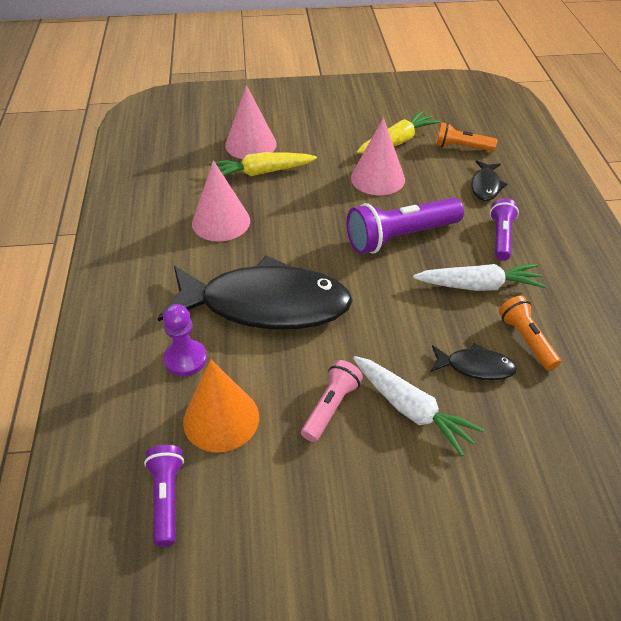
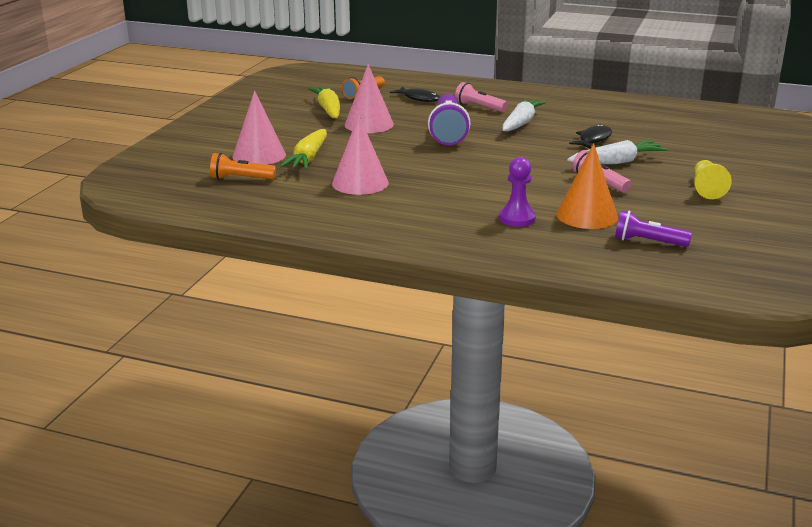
camera: 65 degrees left, 20 degrees down
black fish [158,255,353,330] -> none
purple flashlight [490,198,519,261] -> pink flashlight [455,82,508,112]
orange flashlight [499,296,561,371] -> orange flashlight moved to [210,153,276,179]
none -> yellow pawn [694,160,732,199]

